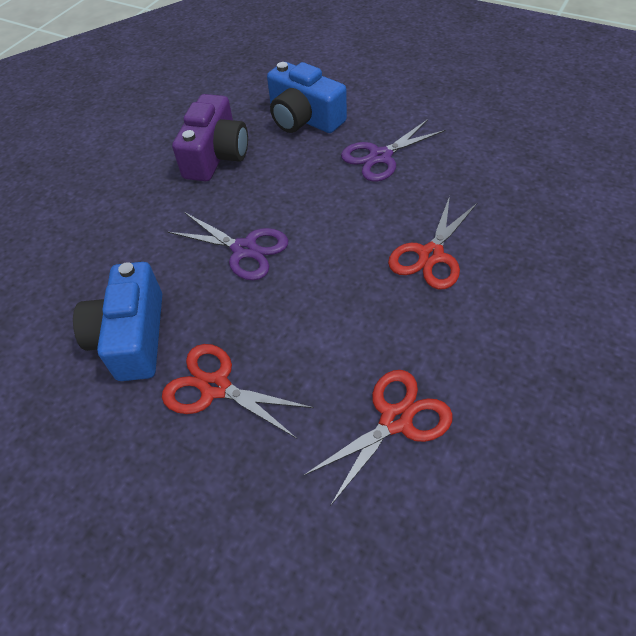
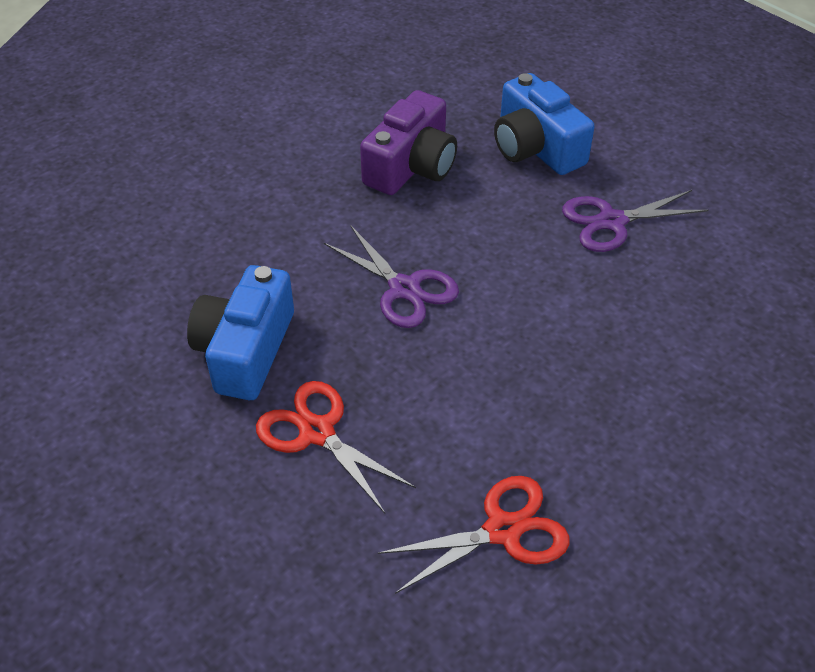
camera: 15 degrees right, 5 degrees down
red scissors [388,196,477,289] -> none

